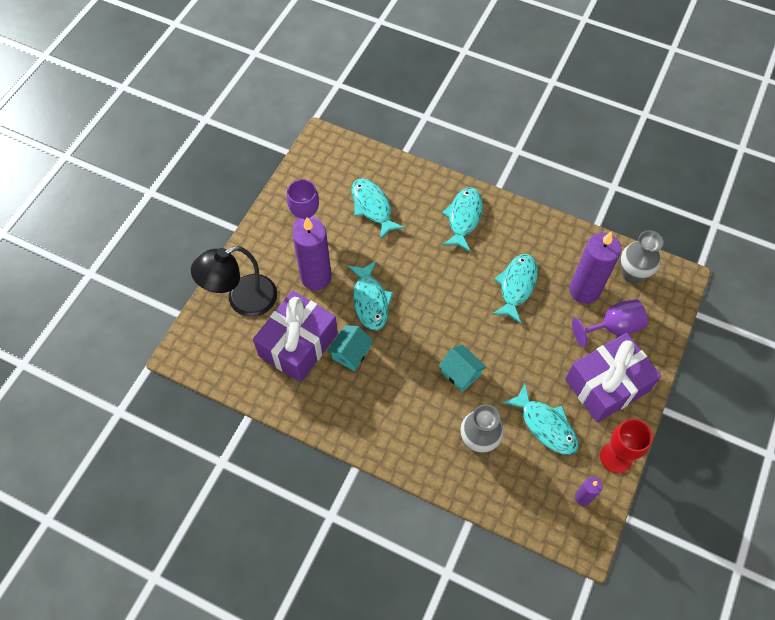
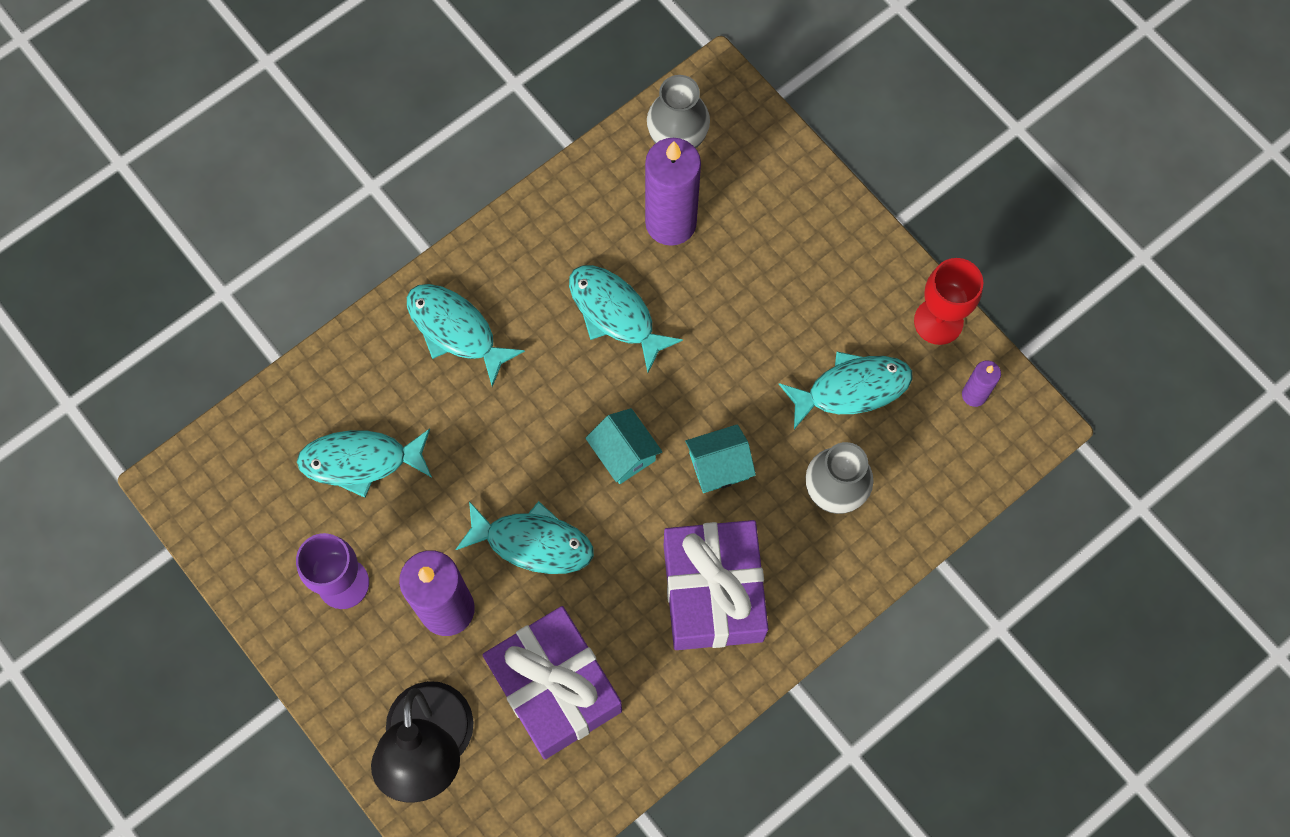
camera: 65 degrees left, 10 degrees up
turquoise house [327,325,373,371] -> turquoise house moved to [585,408,662,484]
purple gift [565,333,661,423] -> purple gift moved to [664,520,768,650]
purple goblet [572,299,648,348] -> none

